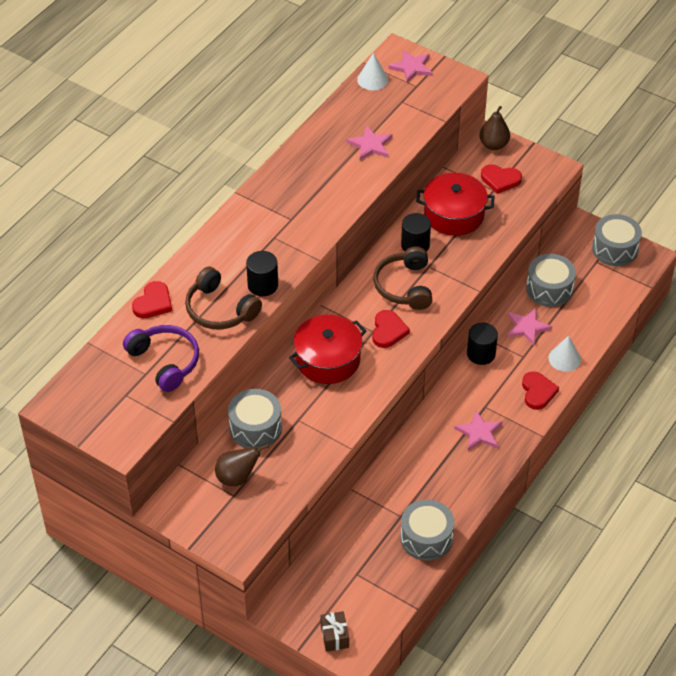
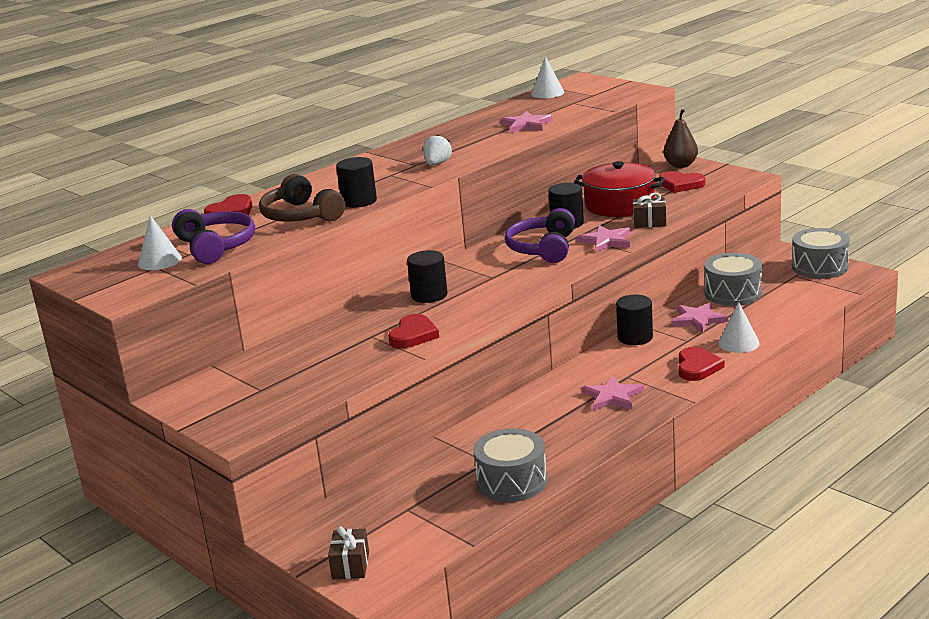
camera: 15 degrees right, 25 degrees down
brown pear [215,444,269,486] -> none
grey drum [228,389,282,449] -> none
red pot [289,315,367,384] -> black cylinder [407,250,448,303]
red heart [372,310,410,348] -> red heart moved to [388,314,439,348]
brown headphones [373,246,432,310] -> purple headphones [505,208,575,263]
pink star [389,50,433,83] -> pink star moved to [577,225,631,253]
none -> white cone [138,215,182,270]
none -> white strawberry [423,134,452,165]
none -> brown gift [633,193,666,228]

